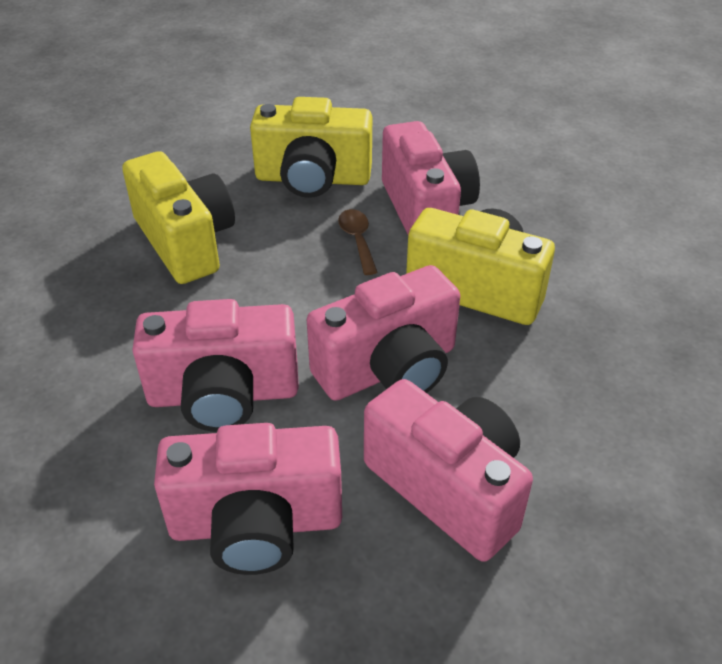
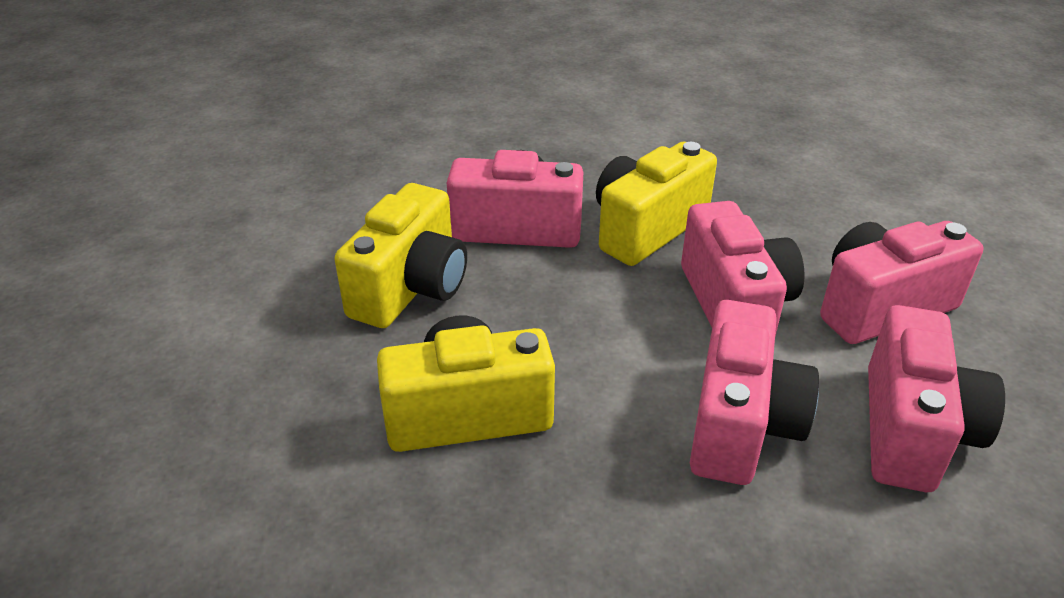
camera: 70 degrees left, 5 degrees down
brown spoon [338,209,378,275] -> none

